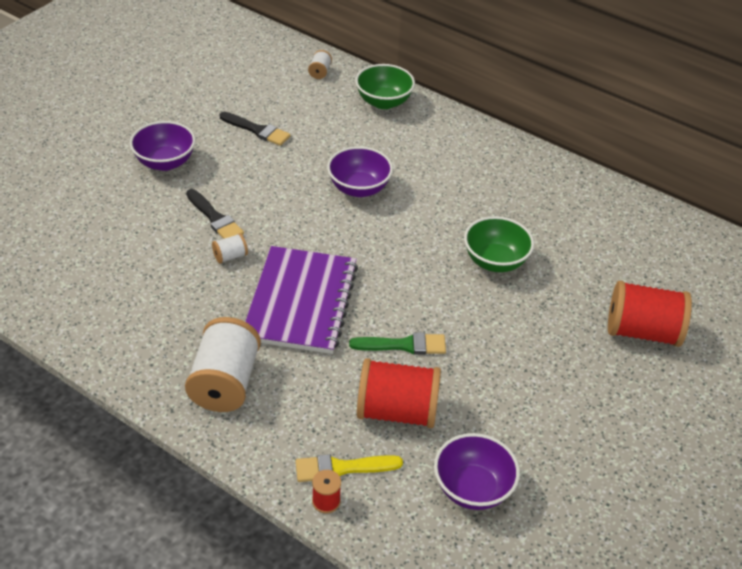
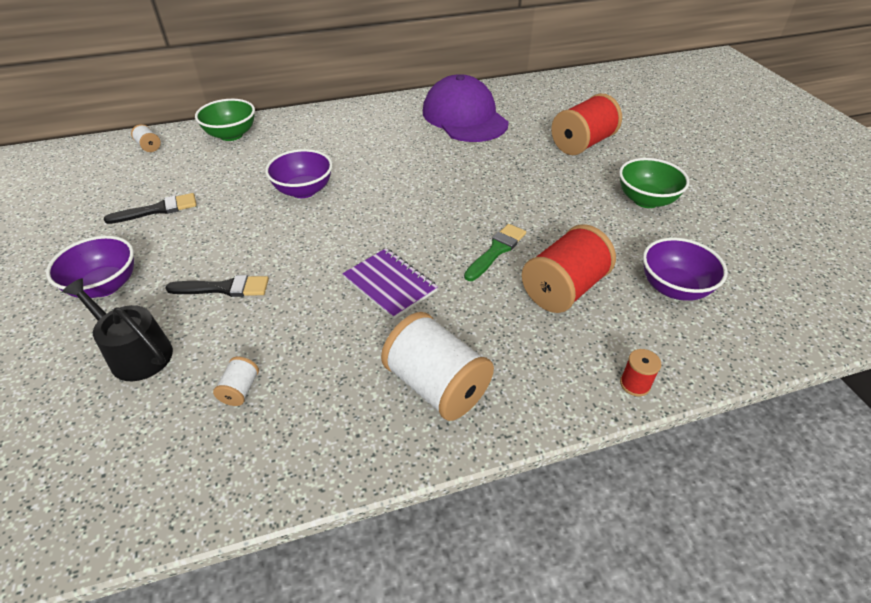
camera: 50 degrees left, 0 degrees up
white spool [212,233,248,264] -> white spool moved to [213,357,259,406]
purple notebook [245,246,358,354] -> purple notebook [342,248,438,319], size x0.60
yellow brush [296,454,403,482] -> none
green bowl [464,216,534,272] -> green bowl moved to [619,158,689,208]
none -> black watering can [62,278,173,381]
none -> purple cap [423,74,509,142]

